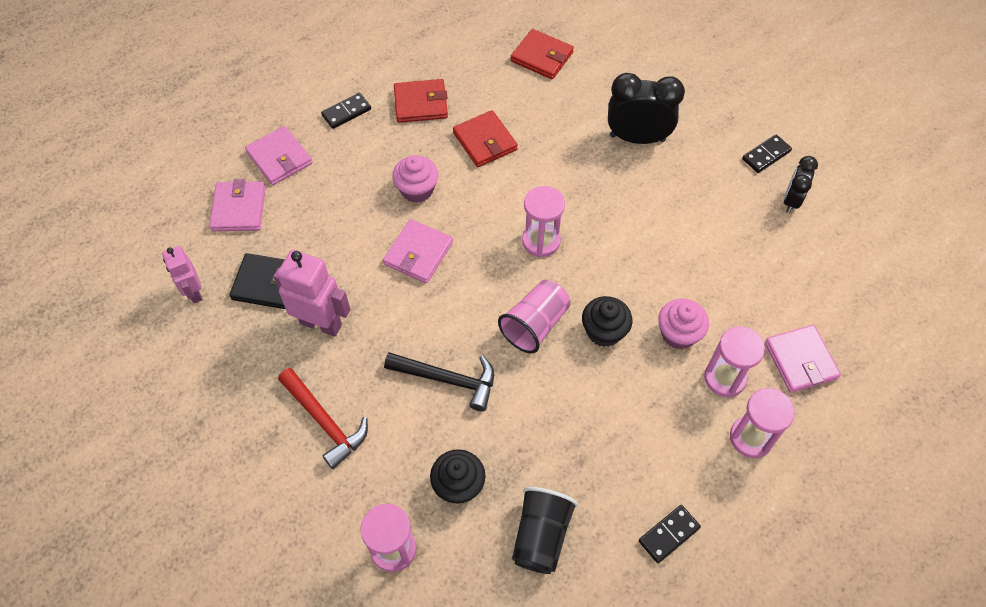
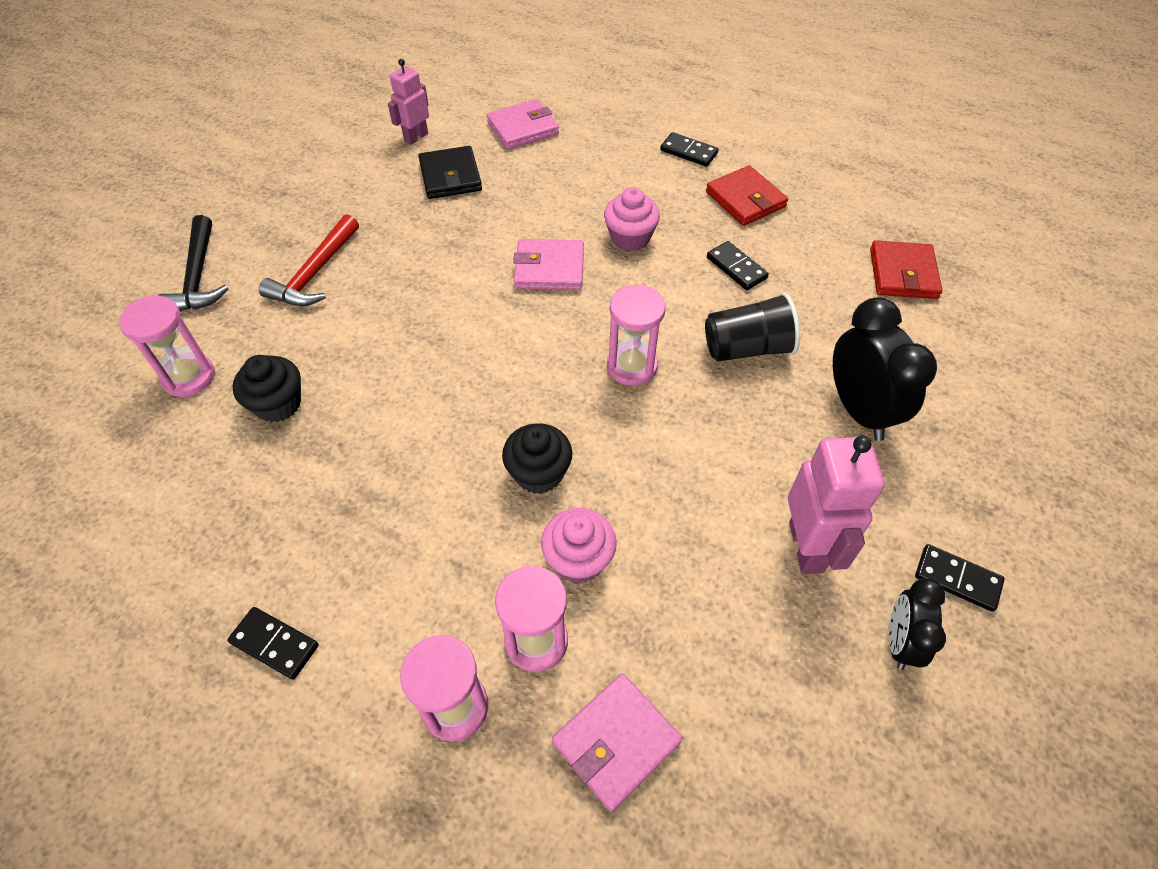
camera: 65 degrees right, 5 degrees down
pink wallet [245,126,312,185] -> none
pink robot [273,250,350,337] -> pink robot moved to [788,436,885,574]
black hammer [384,352,494,412] -> black hammer moved to [158,215,228,311]
red wallet [453,110,518,167] -> black domino [707,241,769,290]
pink cup [498,280,570,353] -> none
black cup [512,487,578,574] -> black cup moved to [705,292,800,362]
black clock [784,156,818,213] -> black clock turned 75 degrees counterclockwise [889,578,946,670]

